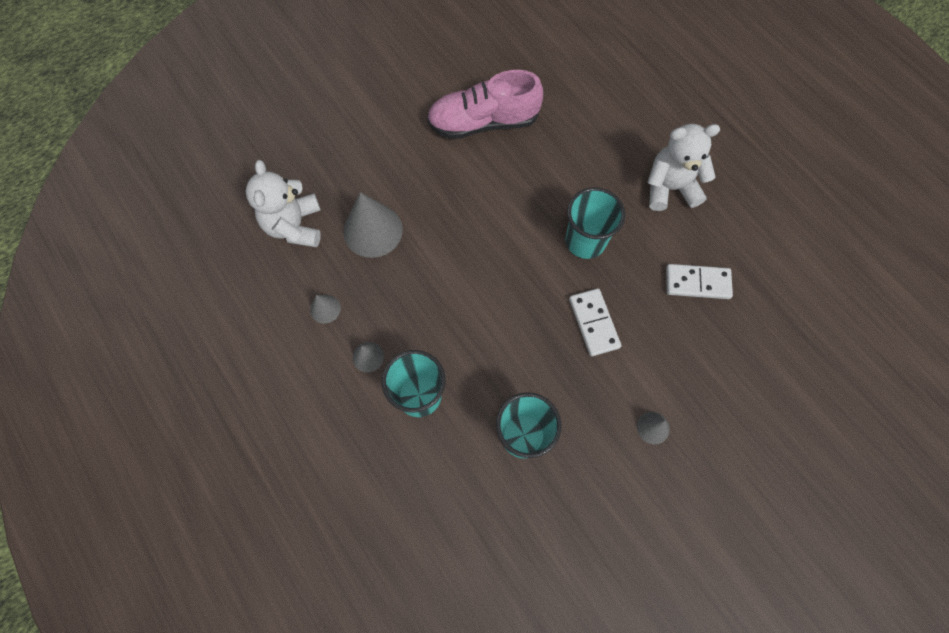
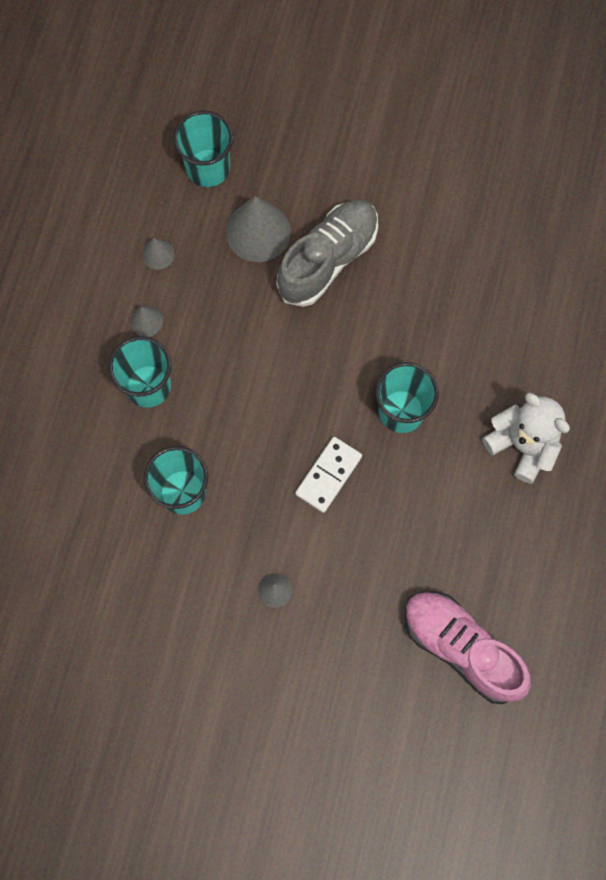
camera: 50 degrees right, 5 degrees up
white teddy bear [246,160,321,247] -> turquoise cup [173,111,233,187]
pink shoe [427,70,543,139] -> pink shoe moved to [405,591,531,704]
white domino [666,264,733,299] -> none
none -> grey shoe [276,200,378,307]

